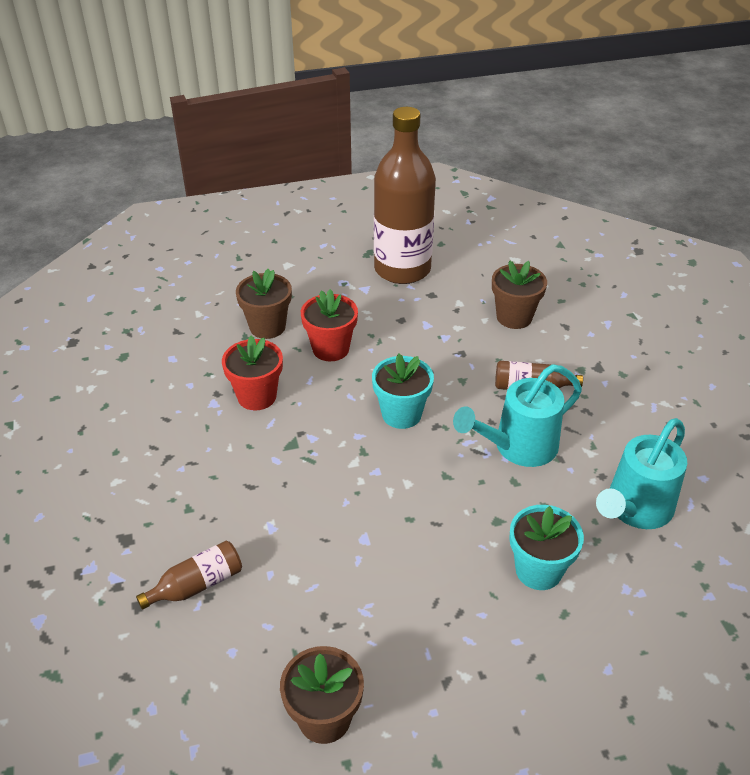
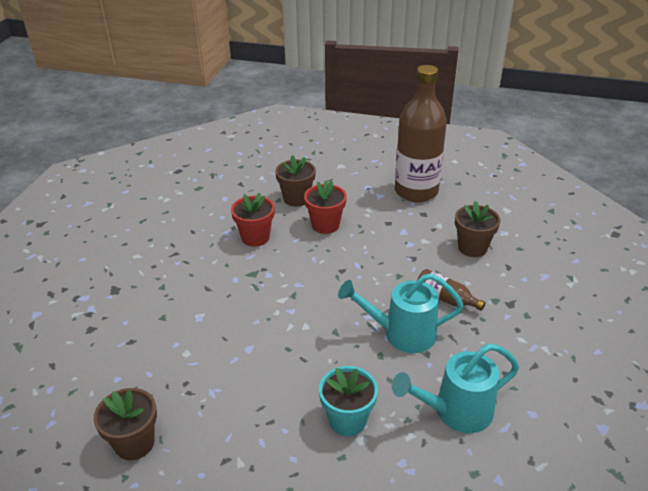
camera: 30 degrees right, 5 degrees down
brown bottle [136,541,242,610] -> none
turquoise flower pot [372,354,434,429] -> none

